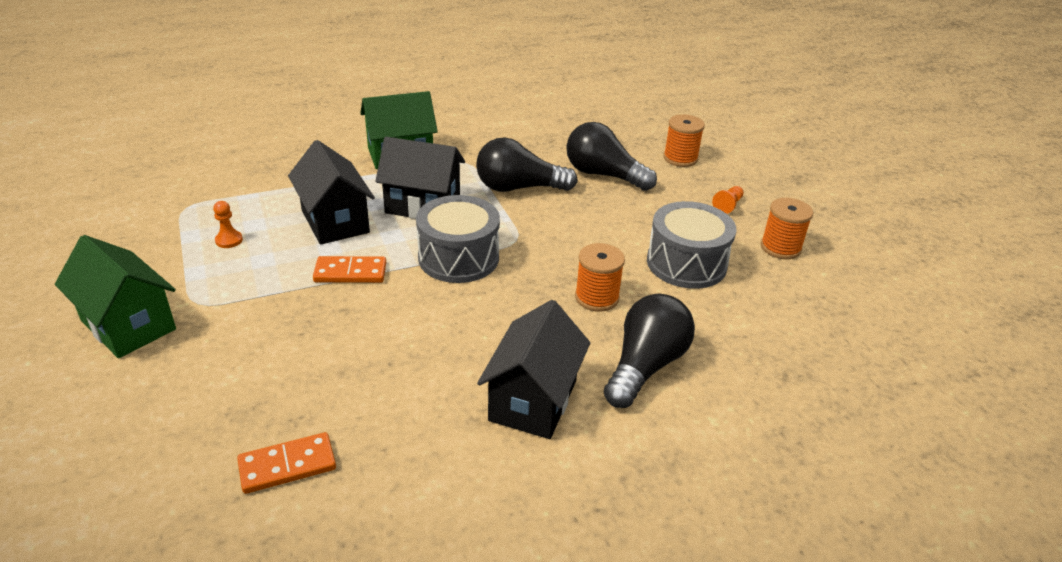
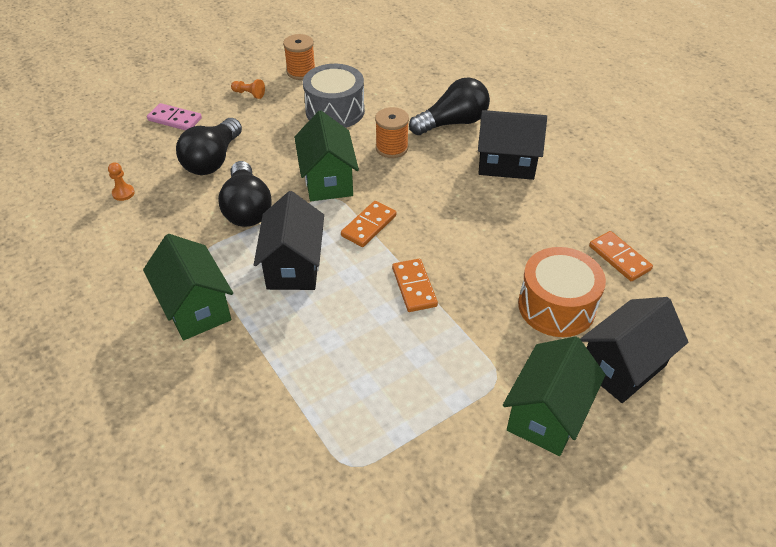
camera: 100 degrees left, 10 degrees up
orange pawn [213,201,243,248] -> orange pawn moved to [108,162,135,201]
black house [288,140,375,245] -> black house moved to [580,297,688,403]
grey drum [416,195,500,283] -> orange domino [341,201,396,247]
black light bulb [604,294,695,408] -> black light bulb turned 135 degrees clockwise [409,77,490,135]
orange spool [663,114,705,167] -> pink domino [147,103,202,130]
none -> green house [294,111,359,201]
none -> orange drum [518,247,606,337]

